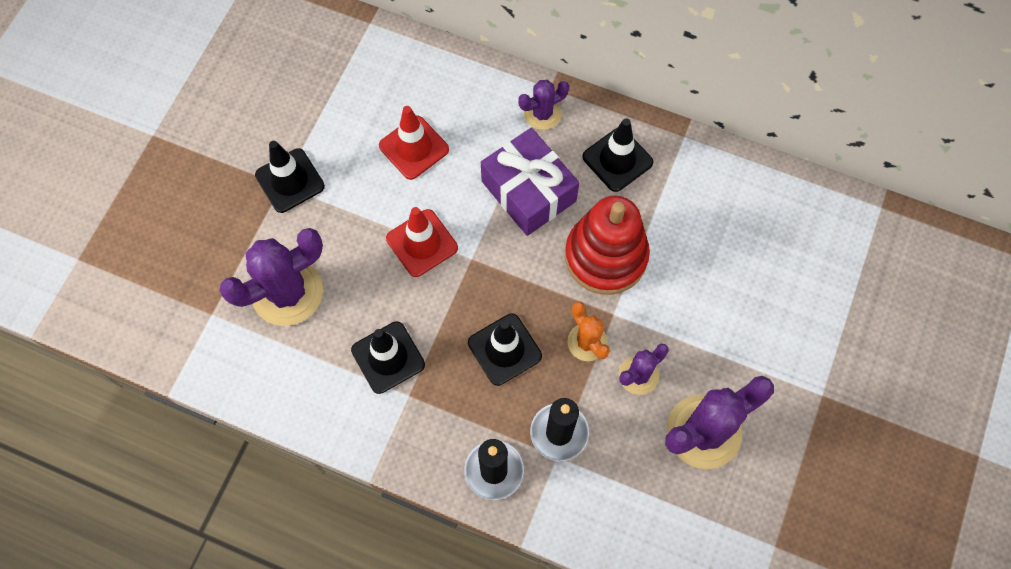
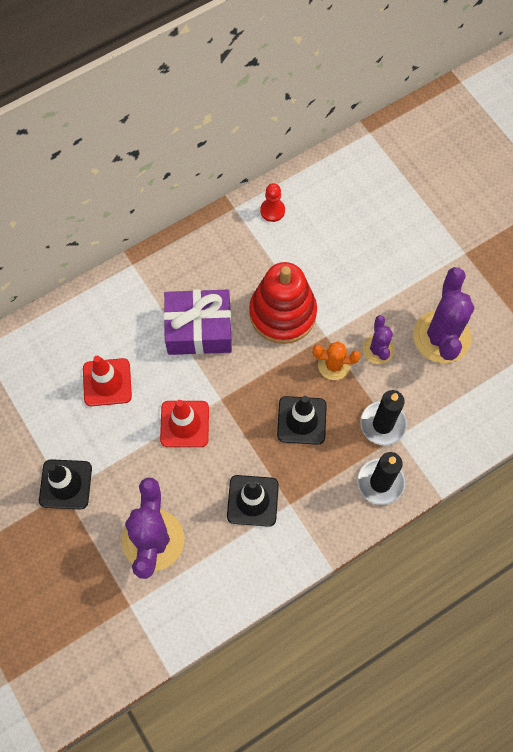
camera: 55 degrees left, 0 degrees up
purple cactus [518,80,569,130] -> none
black traffic cone [582,118,653,192] -> none
none -> red pawn [260,183,285,222]

